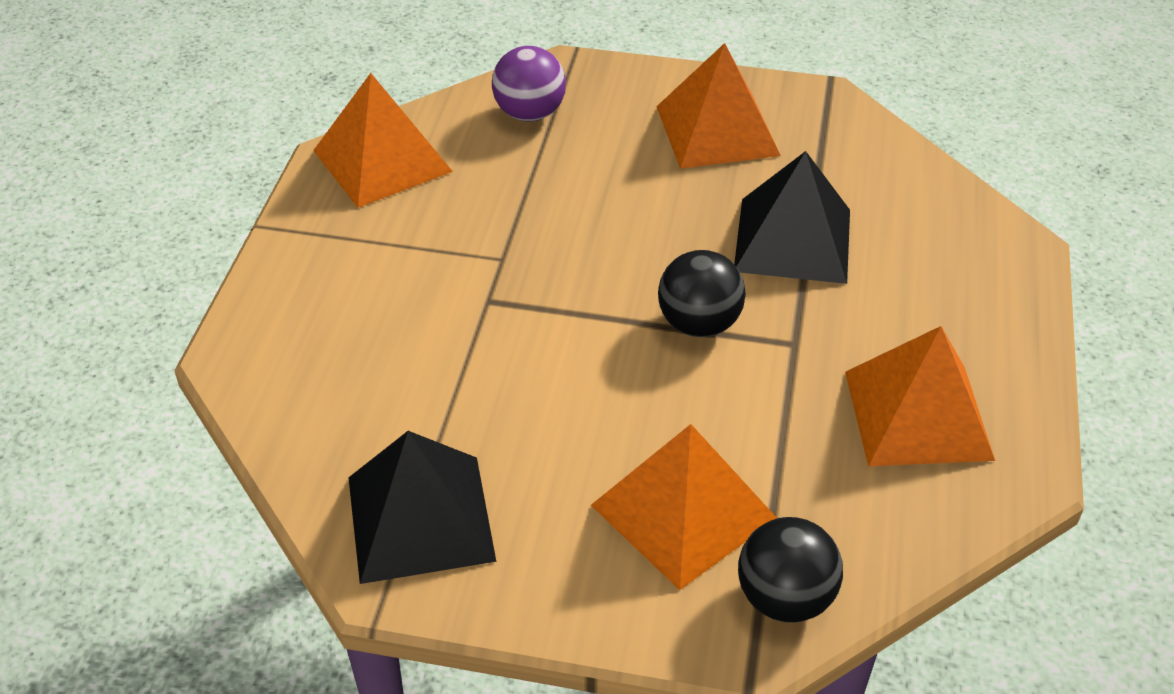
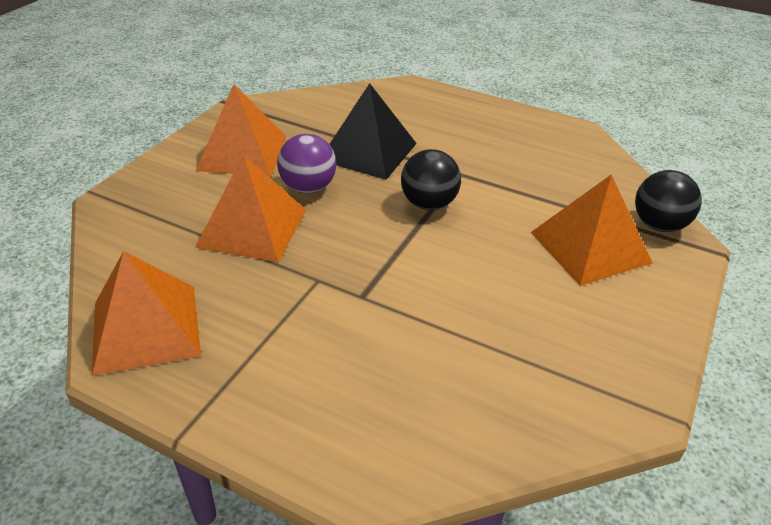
camera: 75 degrees left, 5 degrees down
black pyramid [348,431,496,584] -> none
purple ball [492,46,566,122] -> purple ball moved to [277,134,336,193]
orange pyramid [845,326,995,466] -> orange pyramid moved to [195,154,306,262]

